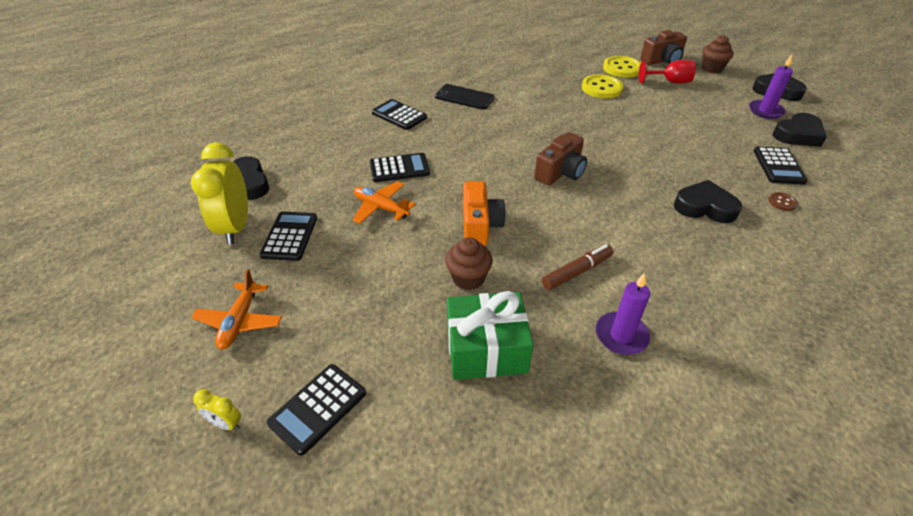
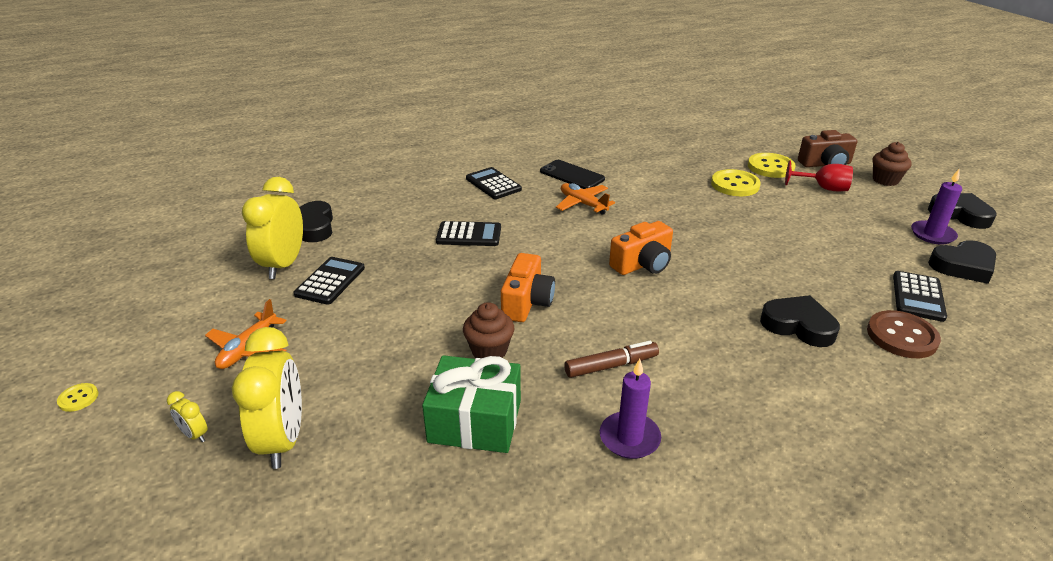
camera: 15 degrees right, 10 degrees down
black calculator [267,364,366,456] -> yellow clock [232,327,302,469]
orange plane [353,181,415,224] -> orange plane moved to [556,183,615,215]
brown camera [534,132,587,186] -> orange camera [609,221,673,275]
brown button [769,192,798,211] -> brown button [867,310,941,358], size x2.04
none -> yellow button [57,383,98,412]

